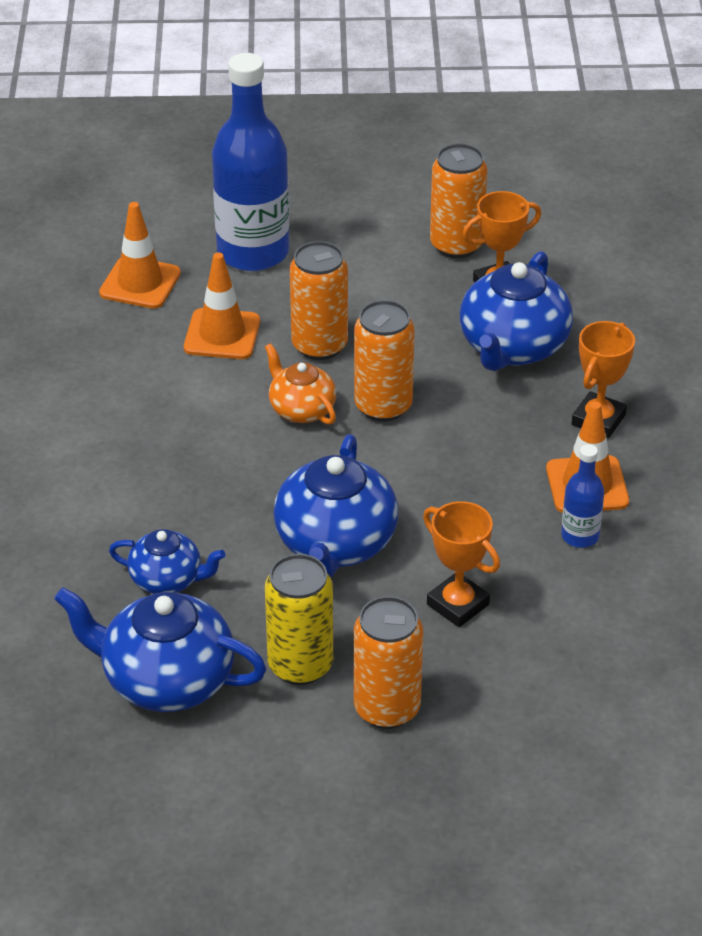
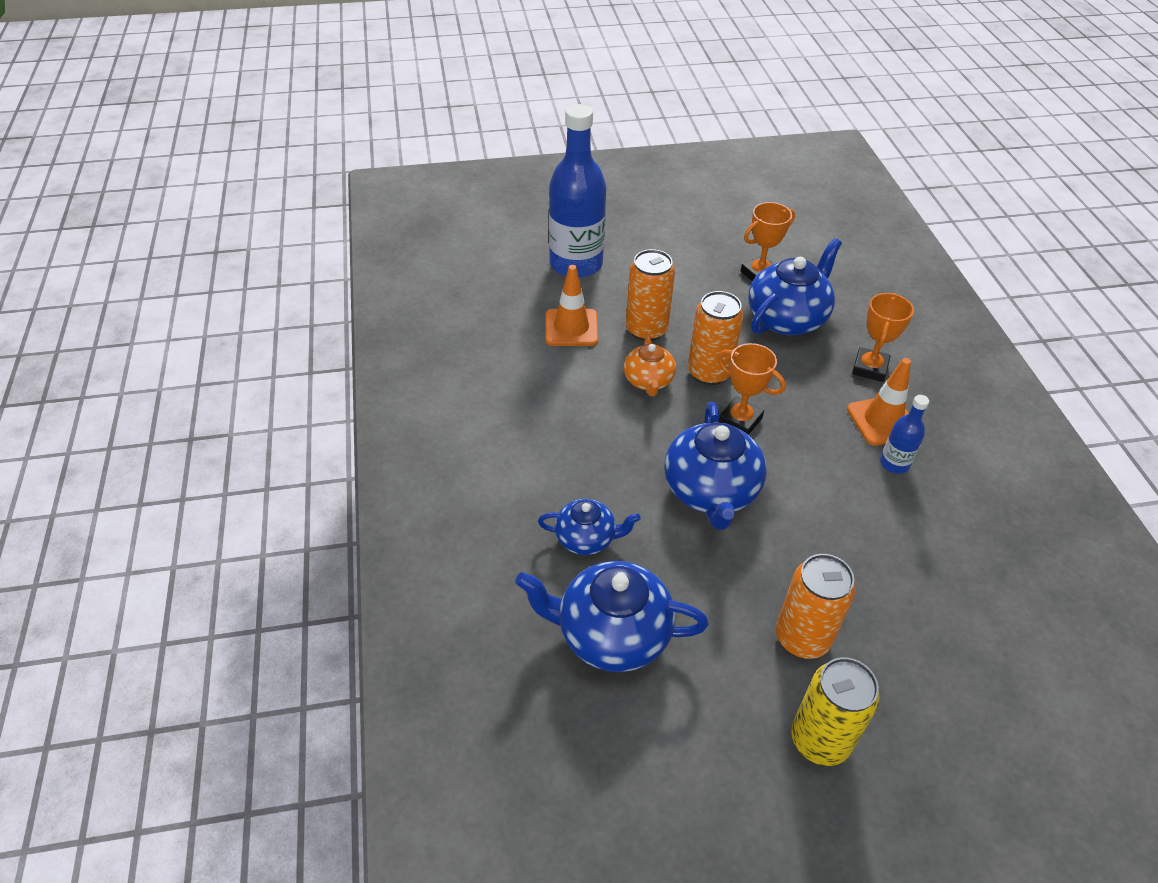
camera: 10 degrees left, 5 degrees up
orange traffic cone [99,202,181,309] -> none
orange teapot [265,343,336,425] -> orange teapot turned 135 degrees counterclockwise [624,335,676,396]
yellow can [265,554,333,685] -> yellow can moved to [791,657,880,766]
orange trophy [423,501,500,627] -> orange trophy moved to [717,343,786,435]
orange can [430,143,487,258] -> none
blue teapot [460,251,573,371] -> blue teapot turned 150 degrees counterclockwise [748,238,842,335]

